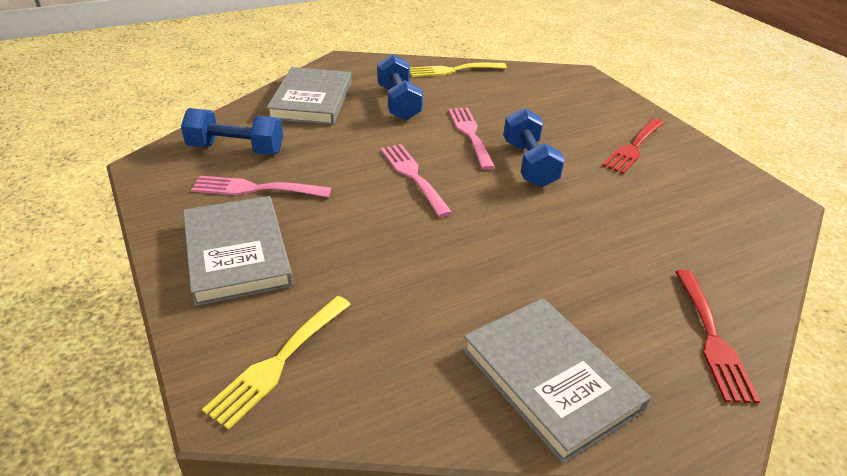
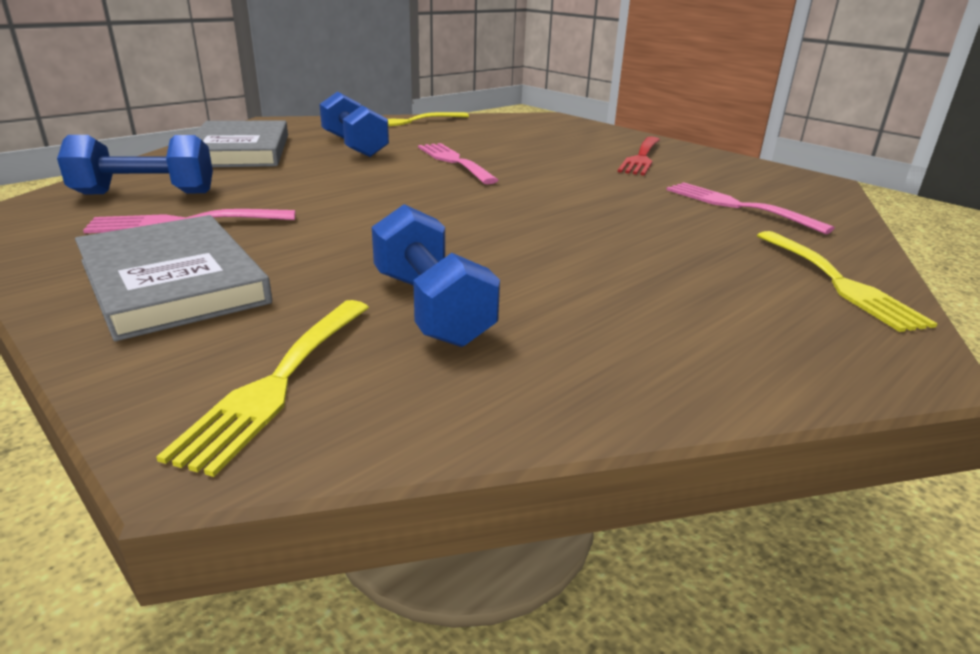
camera: 15 degrees left, 10 degrees down
pink fork [381,144,452,217] -> pink fork moved to [666,182,835,234]
grey book [463,298,651,464] -> none
blue dumbbell [503,108,565,188] -> blue dumbbell moved to [372,204,500,347]
red fork [675,270,760,403] -> yellow fork [757,231,938,332]

